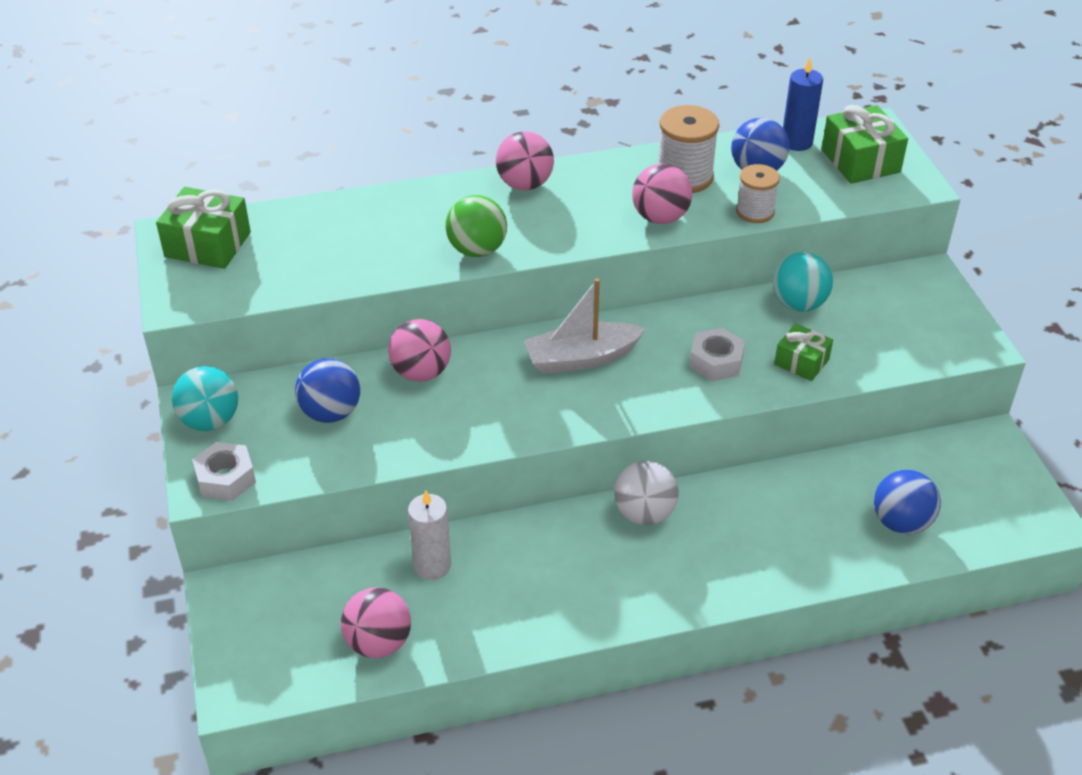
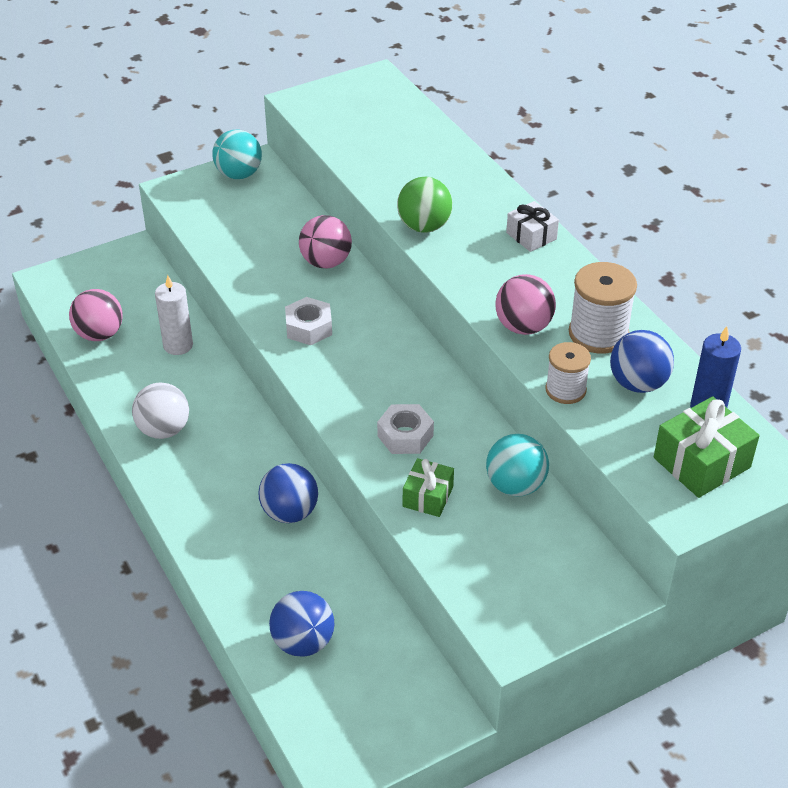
camera: 75 degrees right, 0 degrees up
green gift [156,187,251,269] -> none
white nut [192,442,256,501] -> white nut moved to [285,297,332,345]
blue ball [295,359,360,423] -> blue ball moved to [258,463,318,523]
pink ball [496,131,554,190] -> white gift [506,201,559,252]
white boat [523,278,645,374] -> none
white ball [614,461,679,525] -> white ball moved to [132,382,189,439]

